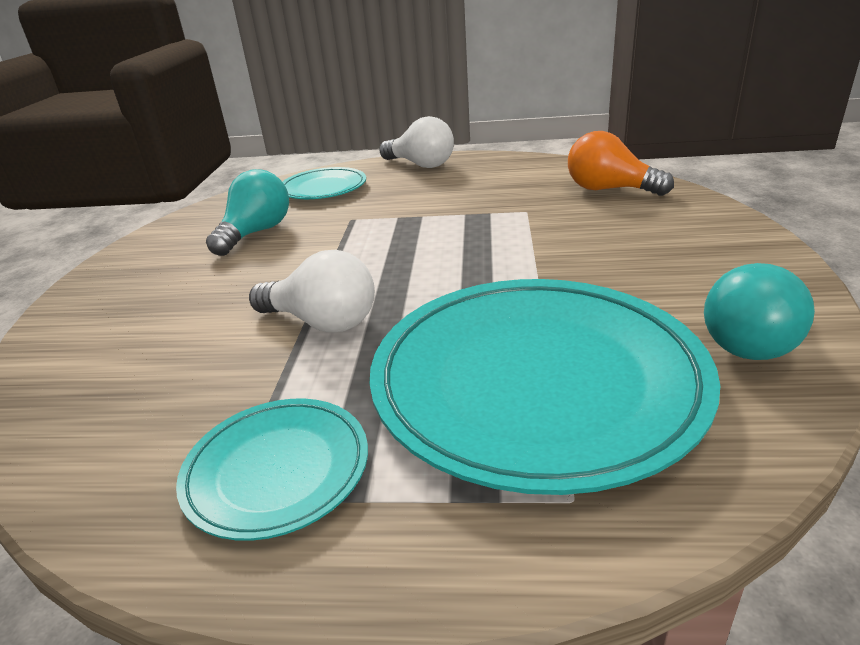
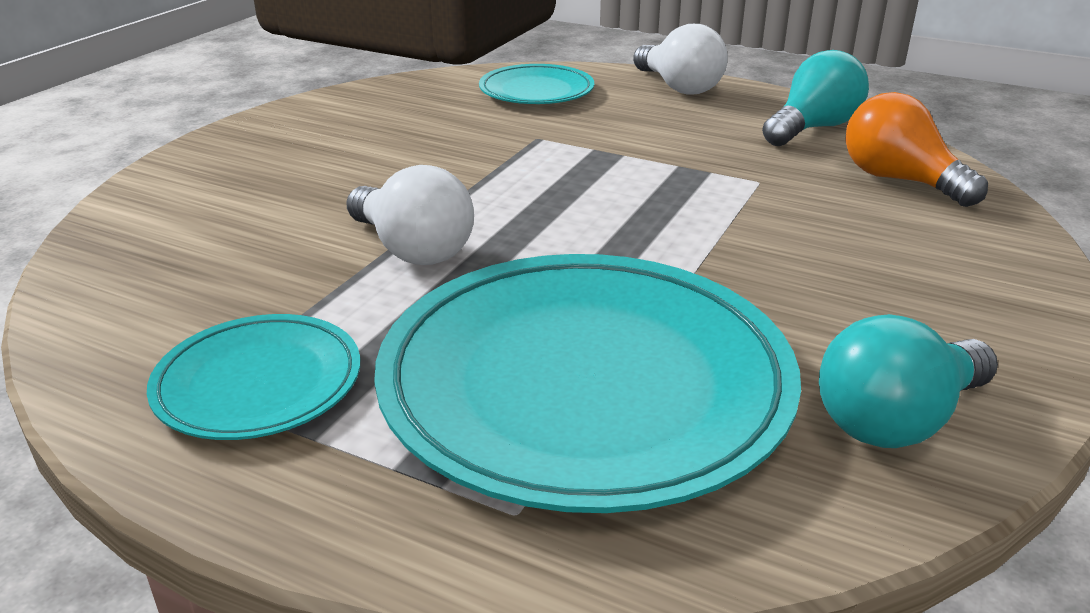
camera: 20 degrees right, 0 degrees up
turquoise light bulb [206,169,289,256] -> turquoise light bulb moved to [762,50,869,146]

